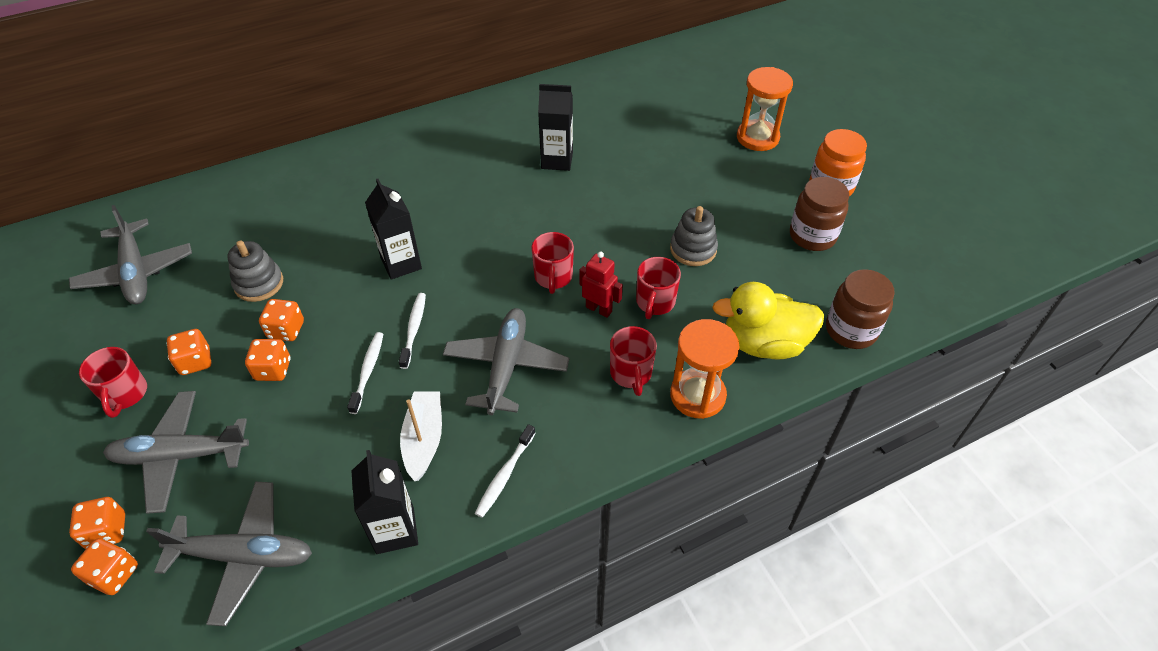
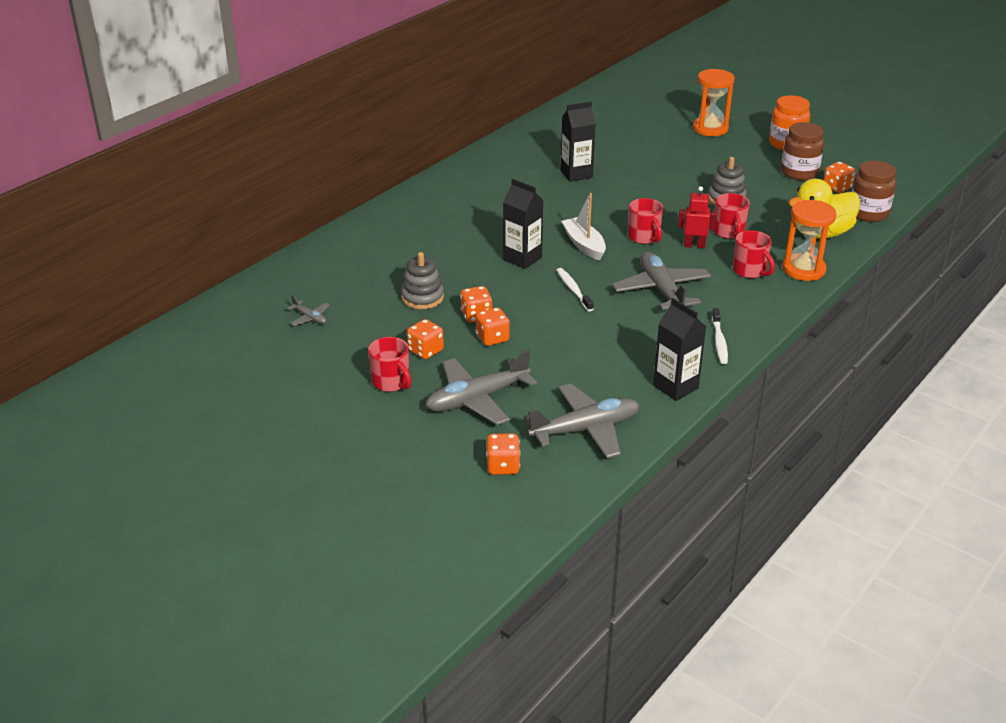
camera: 25 degrees left, 15 degrees down
grey plane [69,205,192,304] -> grey plane [287,295,330,326], size x0.45
orange dice [69,497,125,549] -> orange dice moved to [823,162,855,193]
white toothbrush [347,332,383,414] -> none
white boat [400,391,442,481] -> white boat moved to [561,193,606,261]

